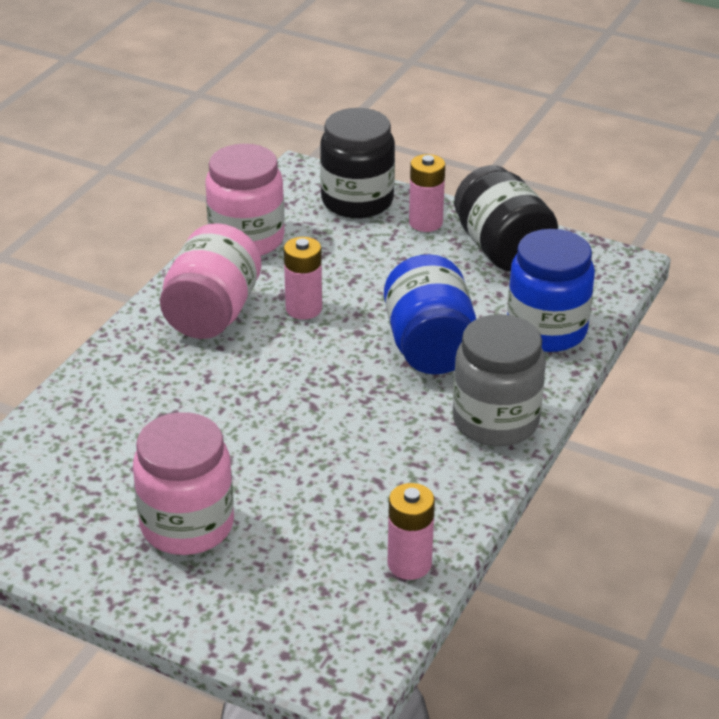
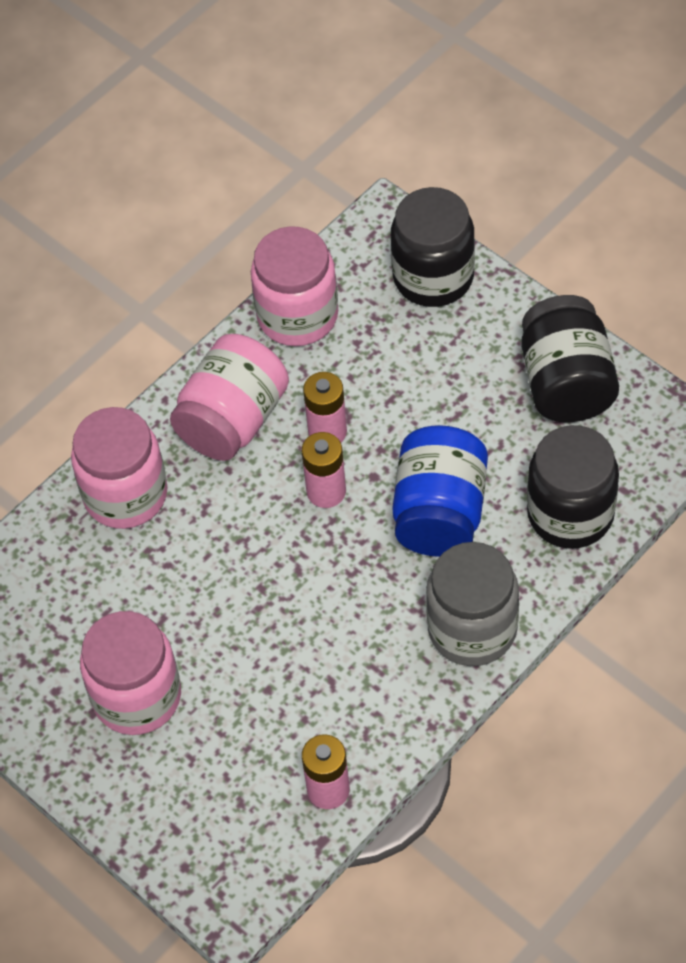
camera: 20 degrees right, 20 degrees up
pink battery [409,154,445,232] -> pink battery moved to [302,432,346,508]
blue jar [507,229,595,352] -> black jar [527,425,619,549]
none -> pink jar [71,407,168,529]

